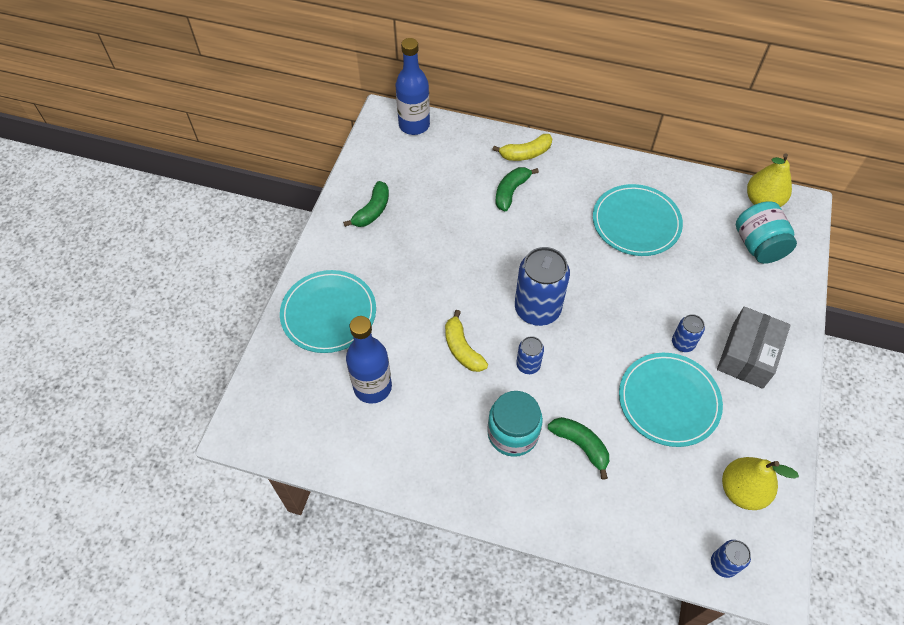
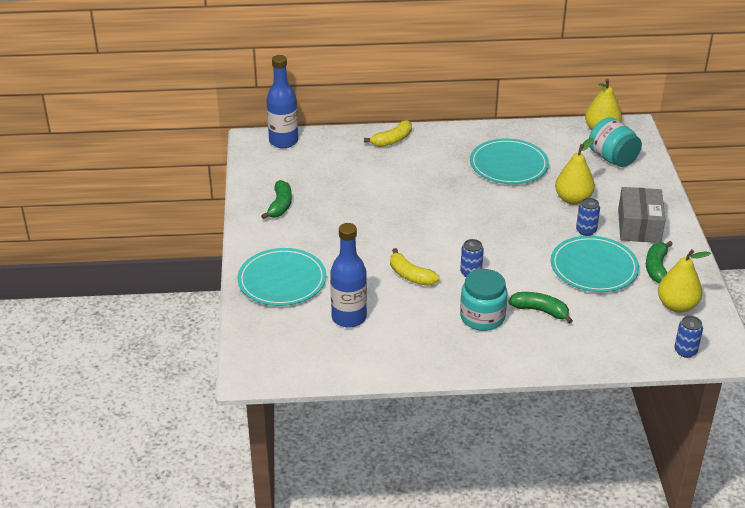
camera: 20 degrees left, 20 degrees down
green banana [496,167,539,211] -> green banana moved to [646,241,673,283]
blue can [515,247,570,326] -> none
none -> yellow pear [555,138,595,205]

